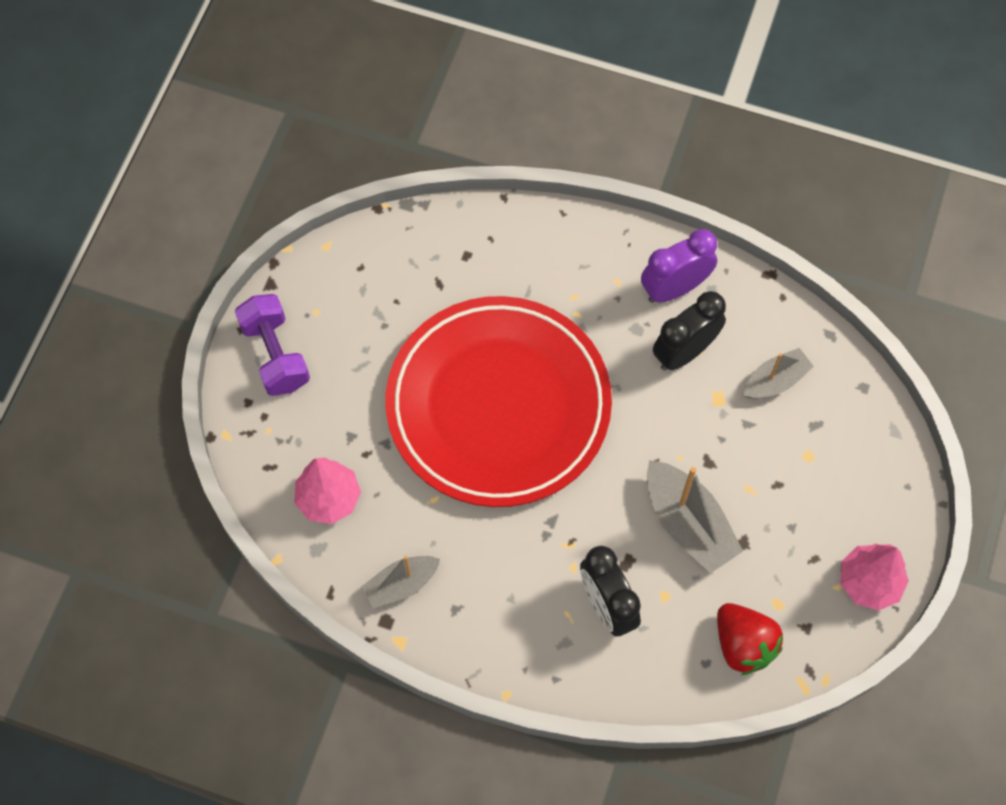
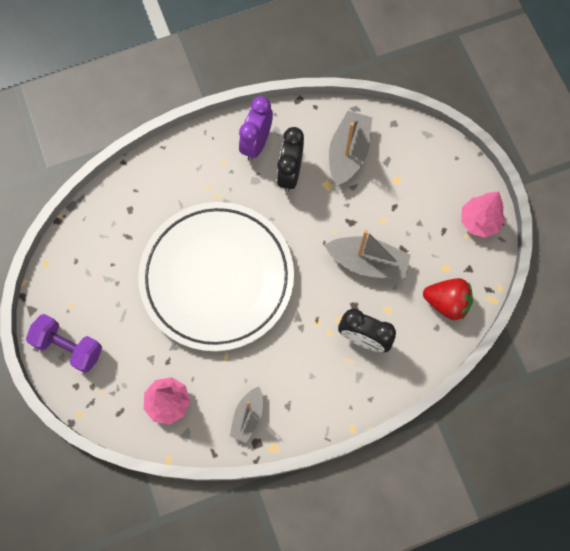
camera: 40 degrees left, 5 degrees up
red plate [386,296,612,507] -> white plate [138,202,294,351]
grey boat [744,348,814,399] -> grey boat [329,111,372,186], size x1.59

